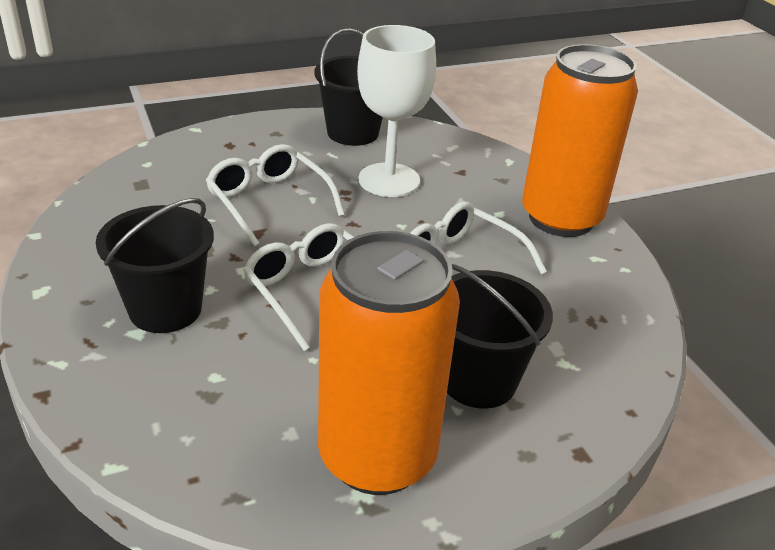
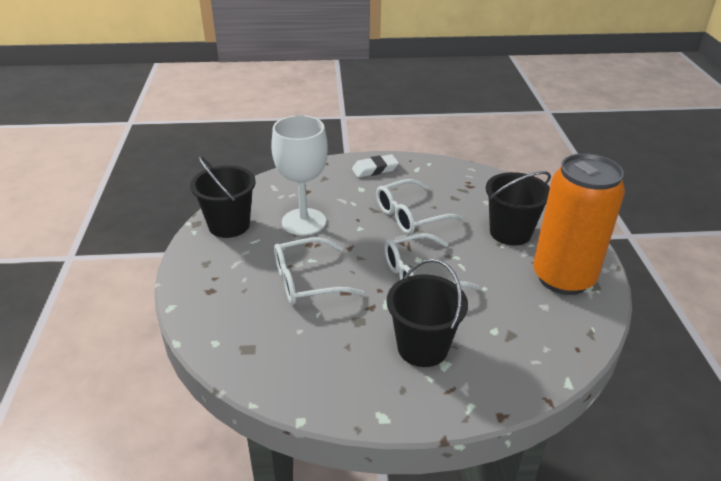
camera: 70 degrees left, 0 degrees up
orange can [522,44,638,237] -> white eraser [352,154,399,178]

